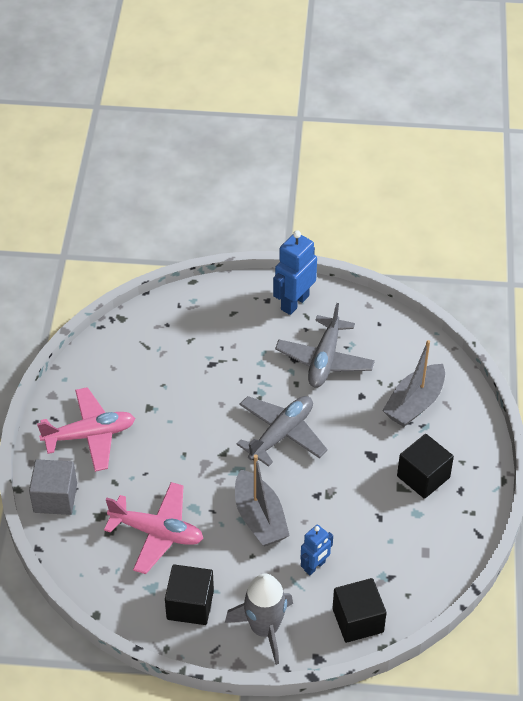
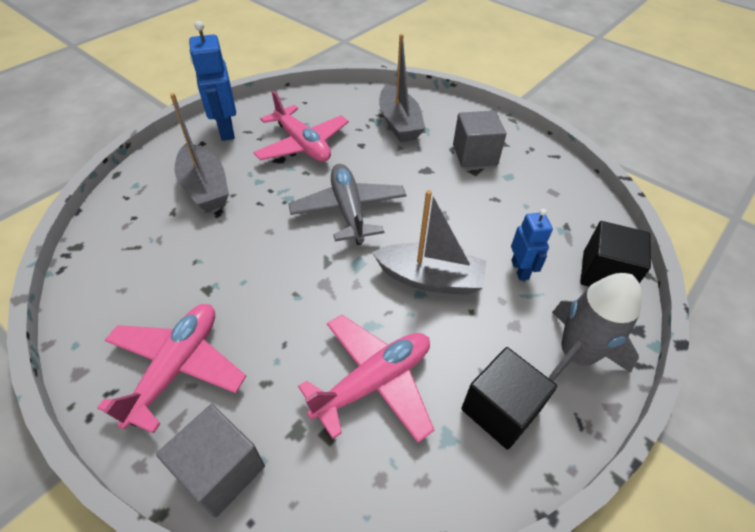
camera: 55 degrees left, 0 degrees up
grey plane [275,303,375,388] -> pink plane [253,91,349,162]
black cube [397,434,454,499] -> grey cube [453,111,506,167]
none -> grey boat [170,93,229,212]

